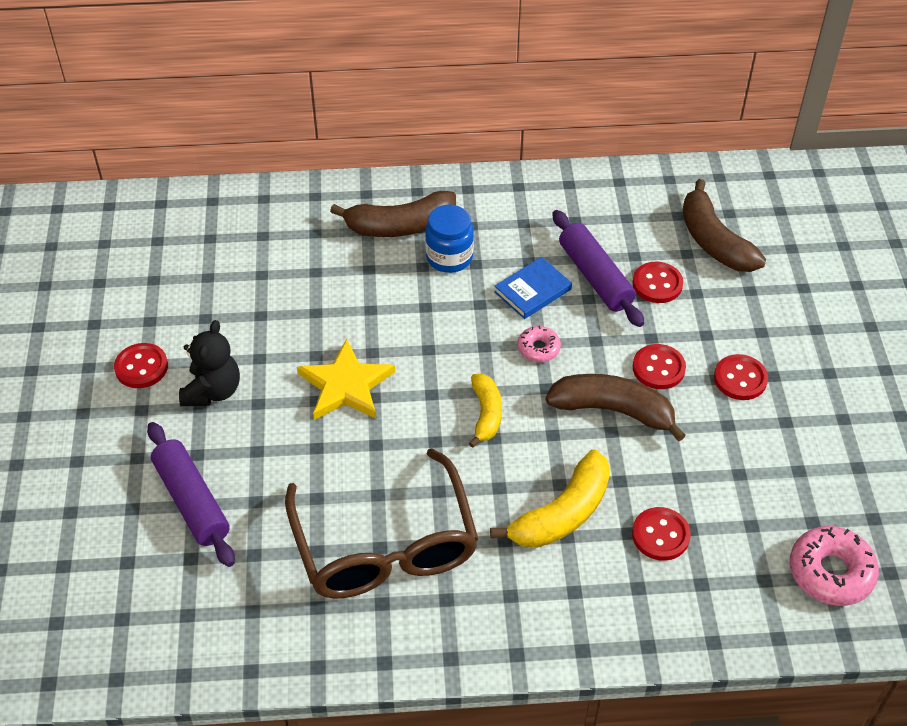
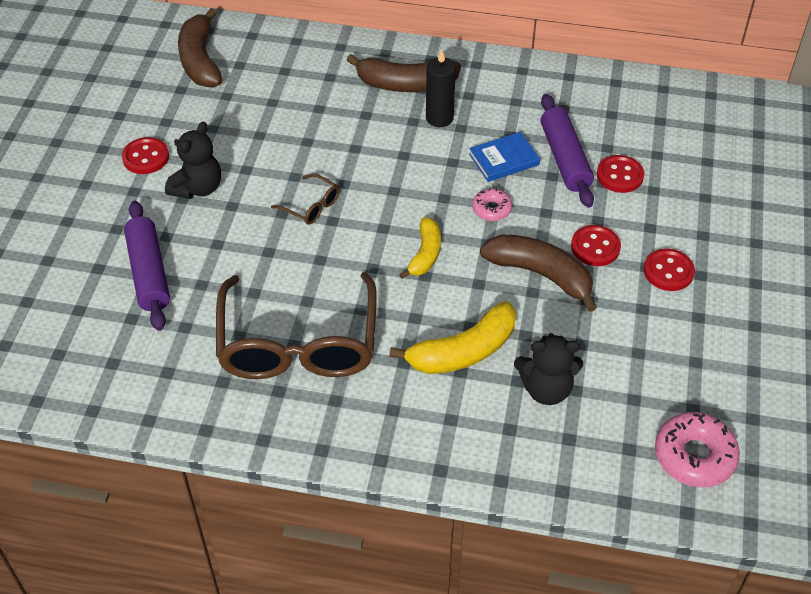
camera: 15 degrees right, 0 degrees up
yellow star [297,339,395,420] -> brown glasses [271,174,340,224]
blue jar [425,205,474,273] -> black candle [426,49,456,127]
red button [632,507,691,561] -> black teddy bear [514,333,583,405]
brown banana [682,179,766,272] -> brown banana moved to [178,8,222,88]

